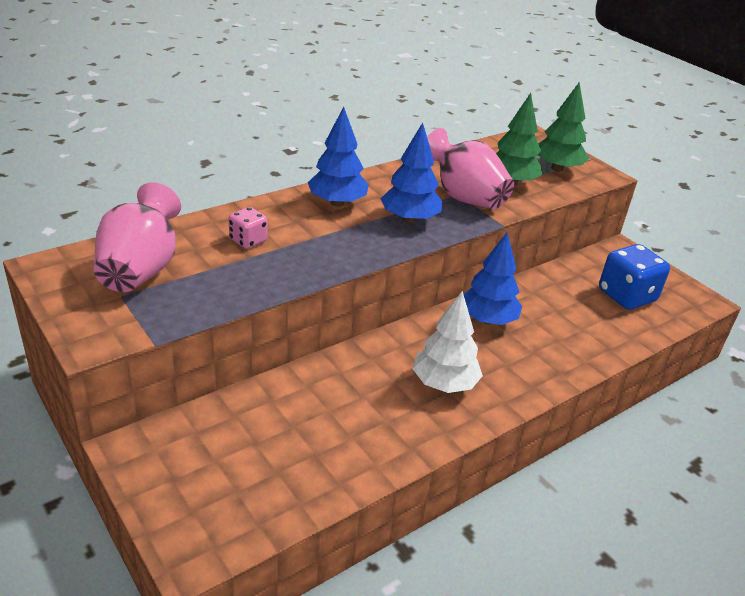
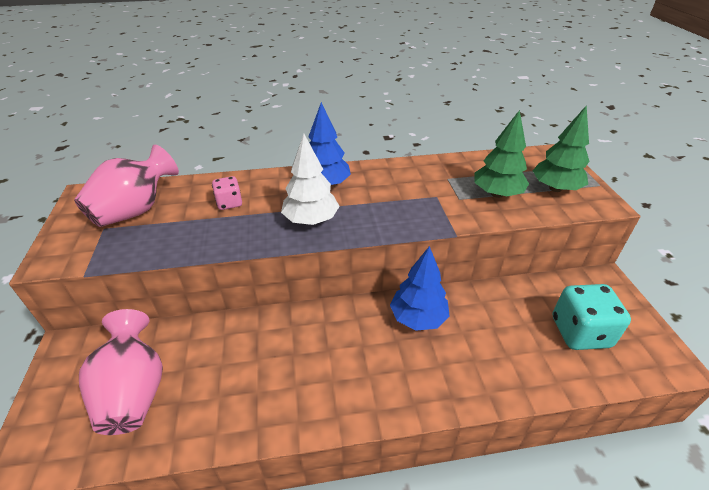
camera: 30 degrees right, 5 degrees up
blue tree [381,122,442,223] -> none
white tree [412,291,483,393] -> white tree moved to [281,134,340,225]
pink vase [427,128,514,210] -> pink vase moved to [79,309,163,435]
blue dice [599,244,670,310] -> turquoise dice [552,284,631,350]

